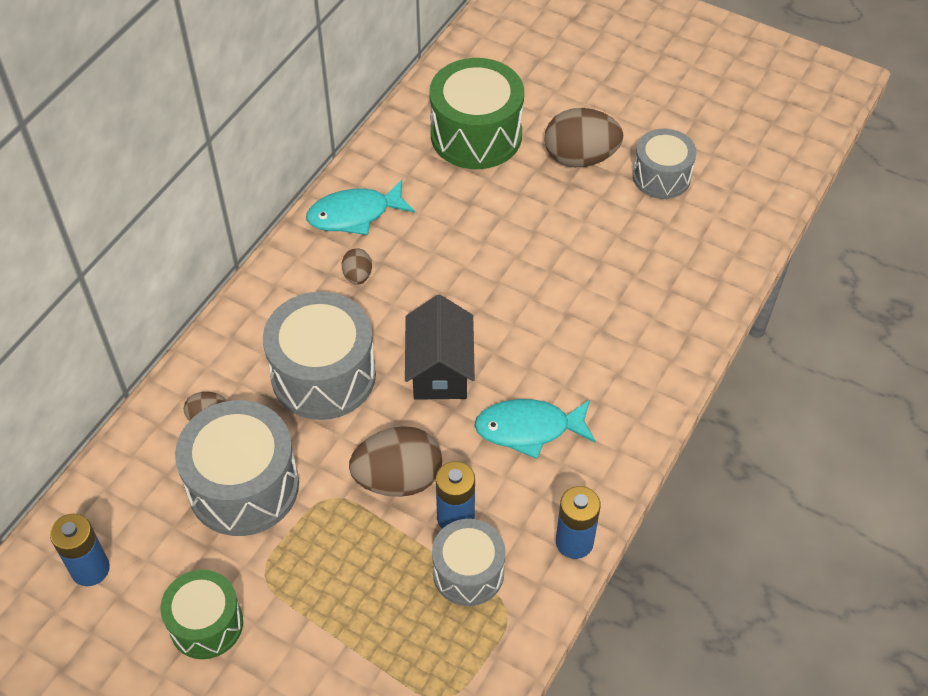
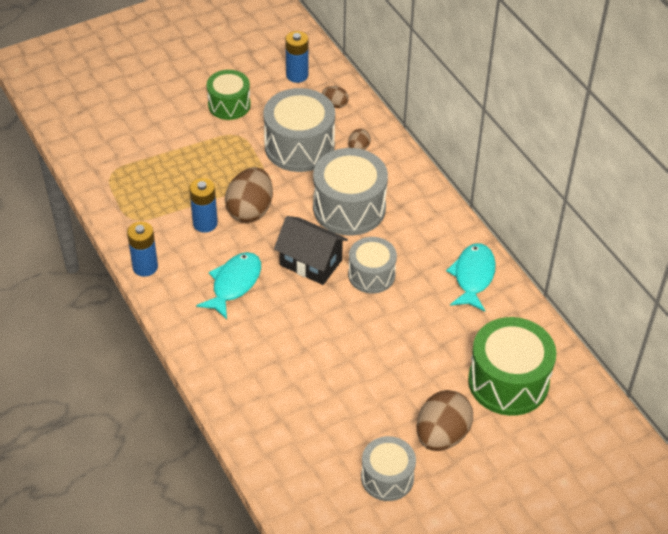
camera: 120 degrees right, 5 degrees down
brown egg [342,248,372,285] -> brown egg moved to [322,86,349,108]
grey drum [432,519,506,606] -> grey drum moved to [348,237,397,293]

